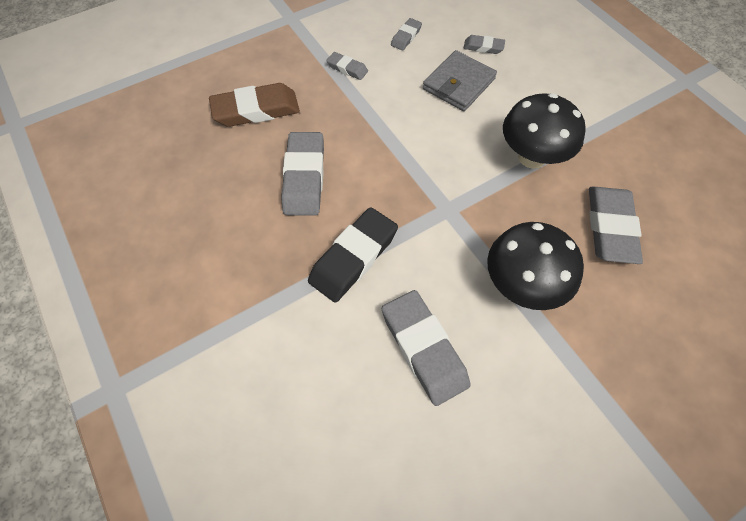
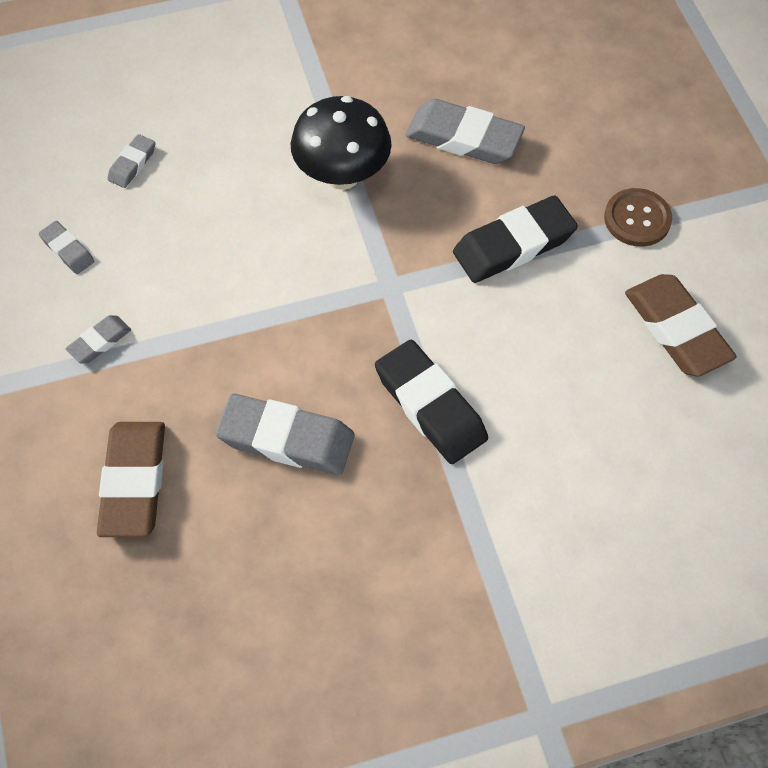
camera: 75 degrees left, 0 degrees up
grey eraser [382,290,470,406] -> none
grey wallet [423,50,497,111] -> none
black mushroom [487,222,584,310] -> black eraser [453,196,578,283]
none -> brown button [604,188,672,247]
none -> brown eraser [625,274,737,377]

